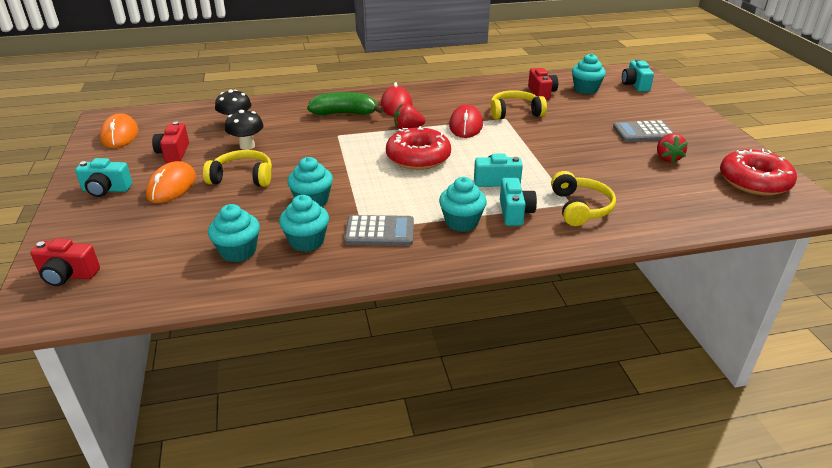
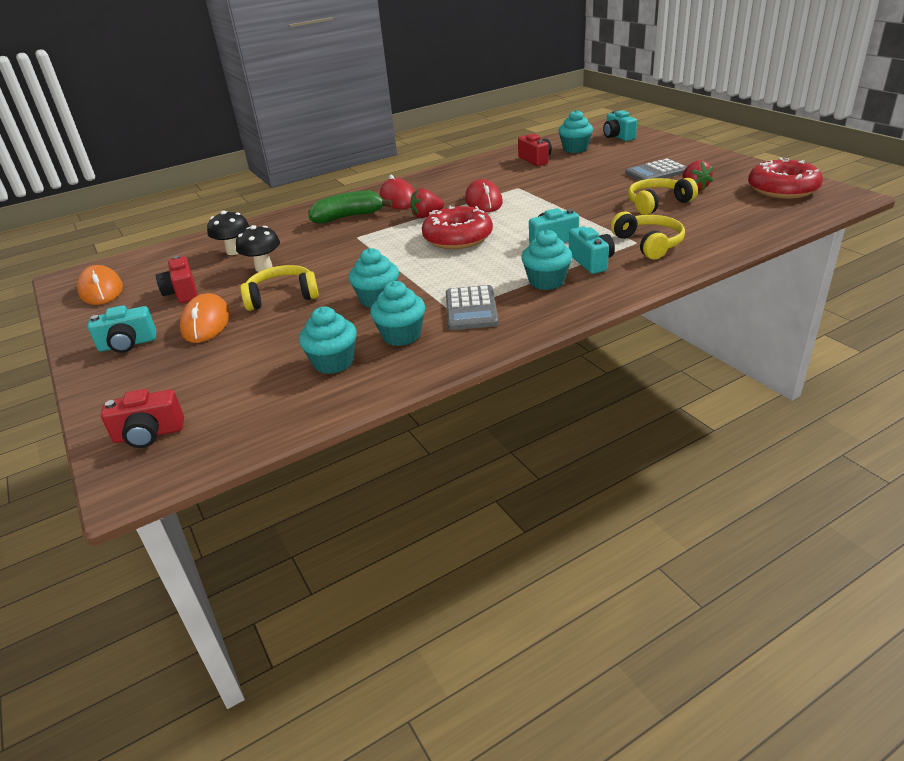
camera: 15 degrees left, 0 degrees up
grey calculator [344,215,414,246] -> grey calculator turned 105 degrees clockwise [446,285,499,330]
yellow headphones [491,90,547,120] -> yellow headphones moved to [628,178,698,215]

